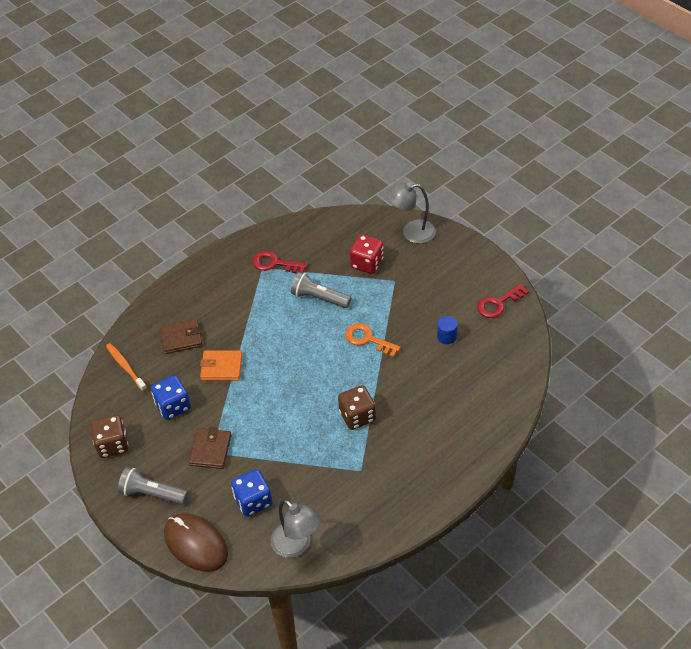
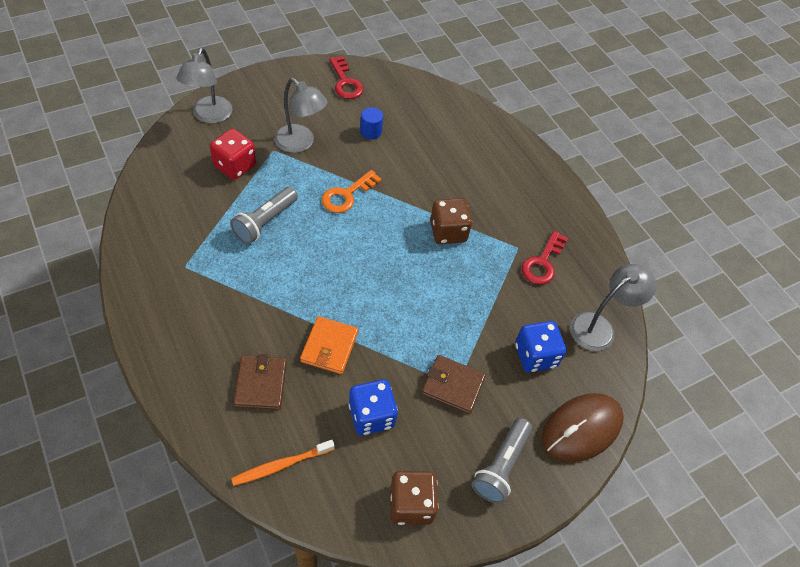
camera: 85 degrees left, 5 degrees up
red key [253,251,307,273] -> red key moved to [522,231,568,284]
none -> grey lamp [274,78,328,153]

